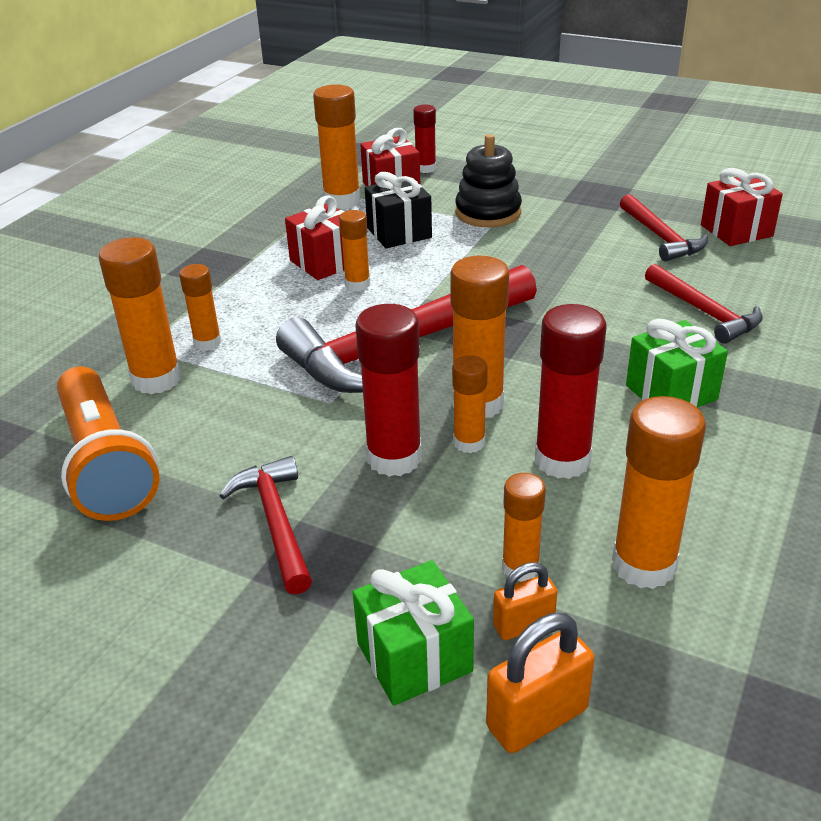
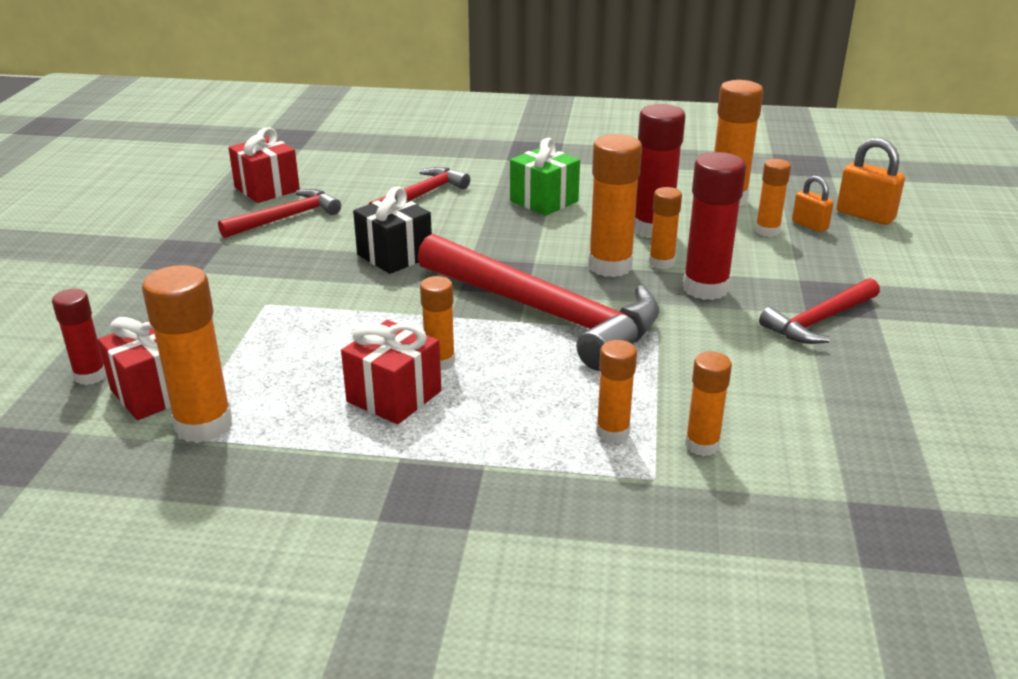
camera: 110 degrees left, 5 degrees down
orange flashlight [57,367,160,521] -> none
orange glue stick [99,237,181,394] -> orange glue stick [685,352,732,456], size x0.59
green gift [353,560,474,706] -> none
black gift [365,172,432,248] -> black gift moved to [353,187,432,274]
black stacking toy [455,134,522,227] -> none

